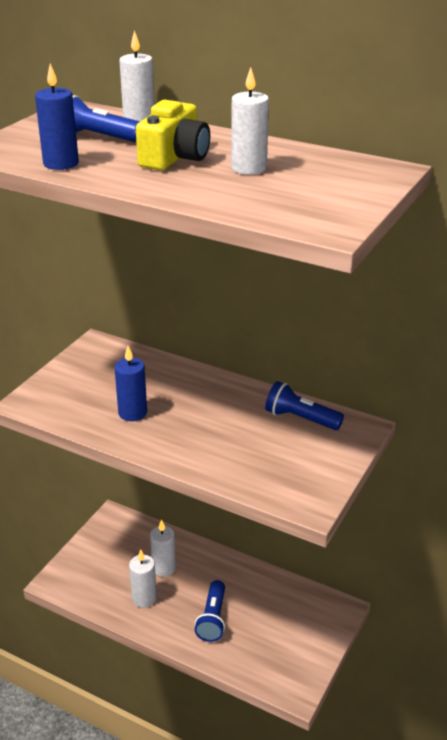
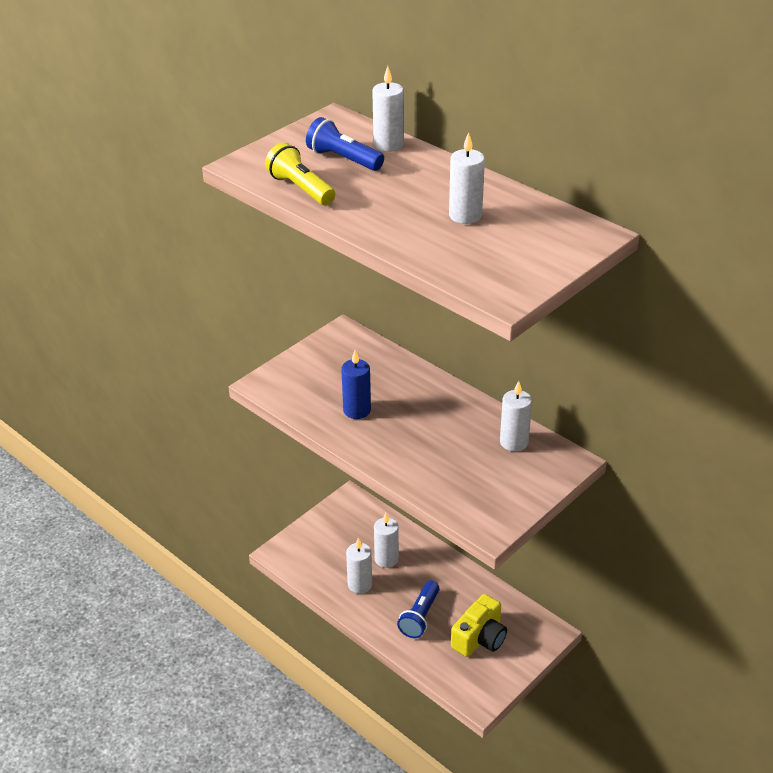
camera: 15 degrees right, 5 degrees up
blue candle [35,63,79,170] -> yellow flashlight [265,143,335,205]
yellow camera [136,100,210,171] -> yellow camera moved to [451,594,507,657]
blue flashlight [265,381,344,430] -> white candle [500,381,532,452]

